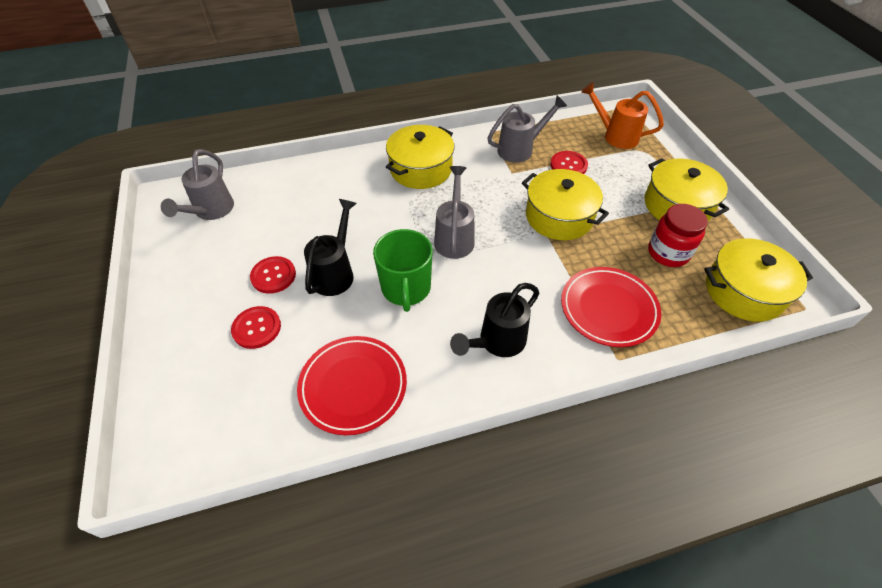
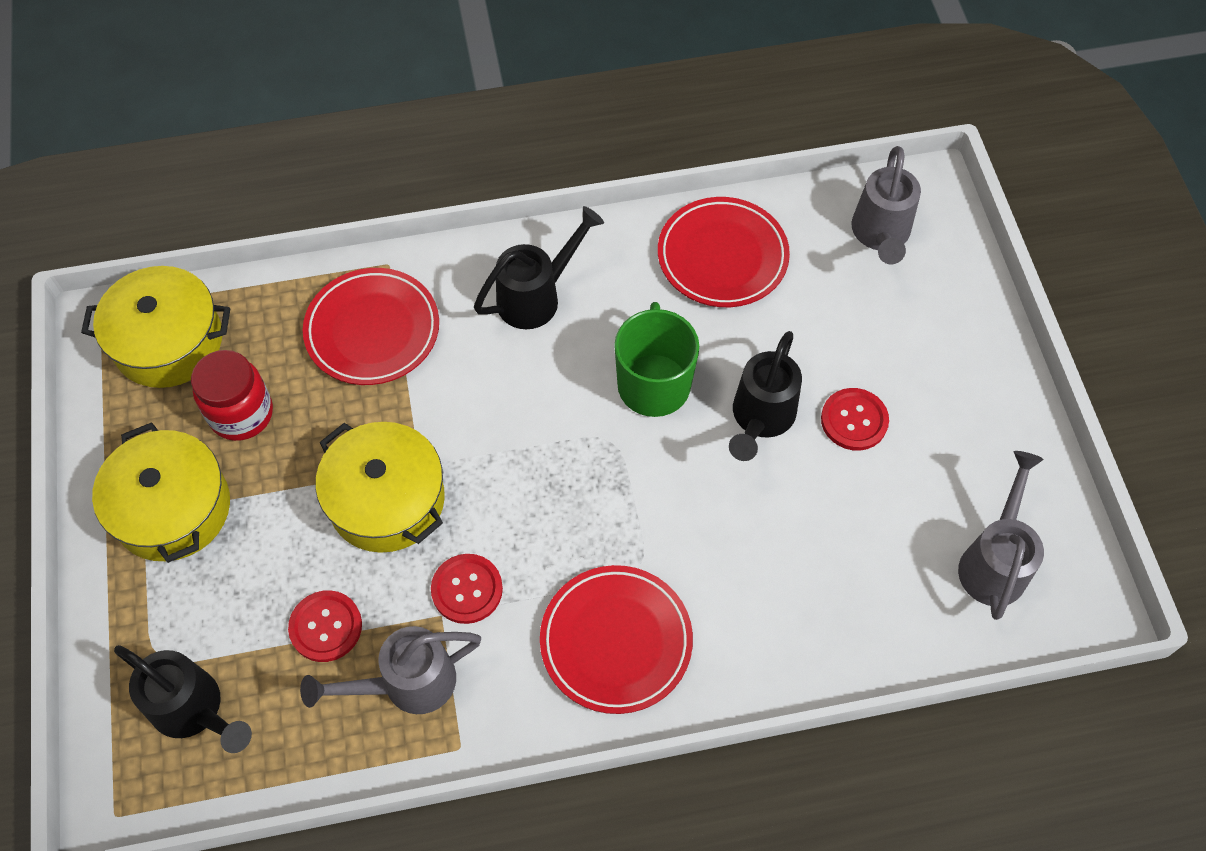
camera: 175 degrees left, 10 degrees up
red button [231,306,281,349] -> red button moved to [431,554,503,624]
yellow pot [386,125,455,189] -> red plate [540,565,693,714]
grey watering can [434,166,475,259] -> grey watering can moved to [851,146,921,264]
orange watering can [581,82,664,149] -> black watering can [114,645,252,753]

